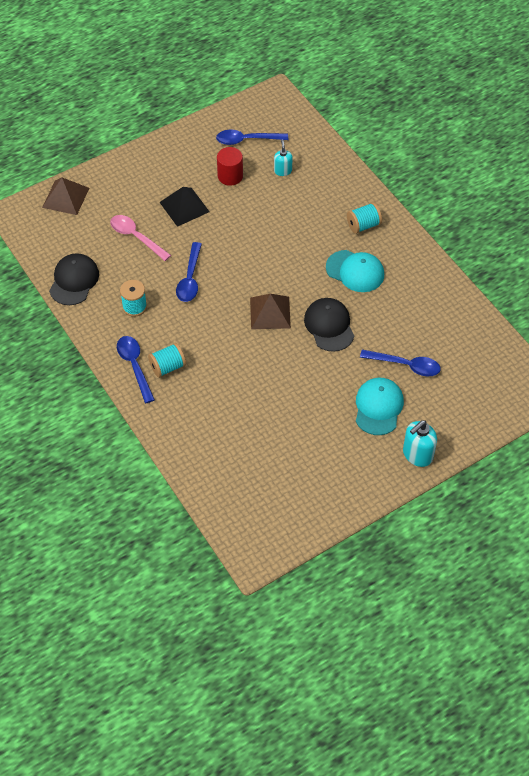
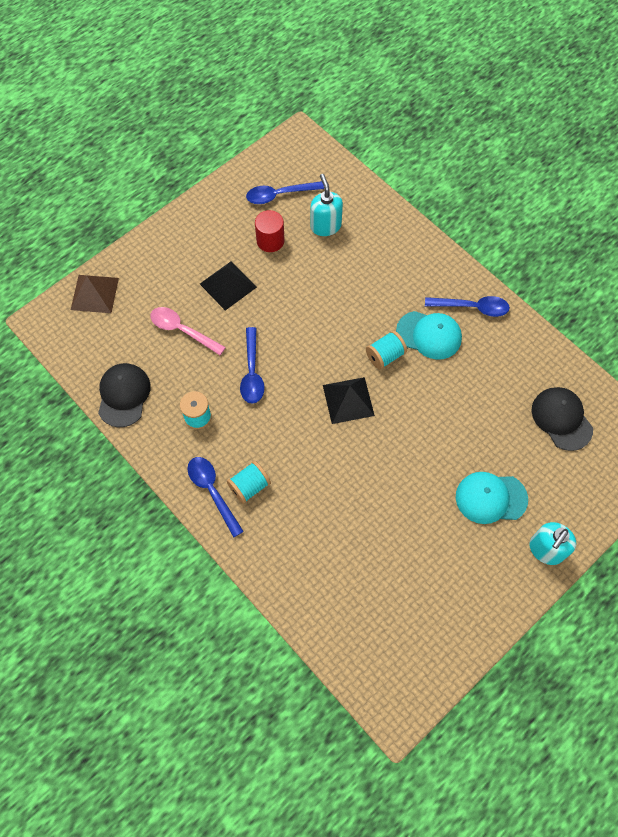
camera: 10 degrees left, 10 degrees up
brown pyramid [250,294,291,329] -> black pyramid [323,377,375,424]
turquoise soap dispenser [274,139,292,176] -> turquoise soap dispenser [310,174,343,236], size x1.58
black cap [304,298,354,352] -> black cap moved to [532,387,593,451]
turquoise spool [347,202,382,234] -> turquoise spool moved to [366,331,407,370]
turquoise cap [356,378,404,435] -> turquoise cap turned 90 degrees counterclockwise [456,472,528,524]
blue spoon [360,349,441,376] -> blue spoon moved to [425,296,510,317]

